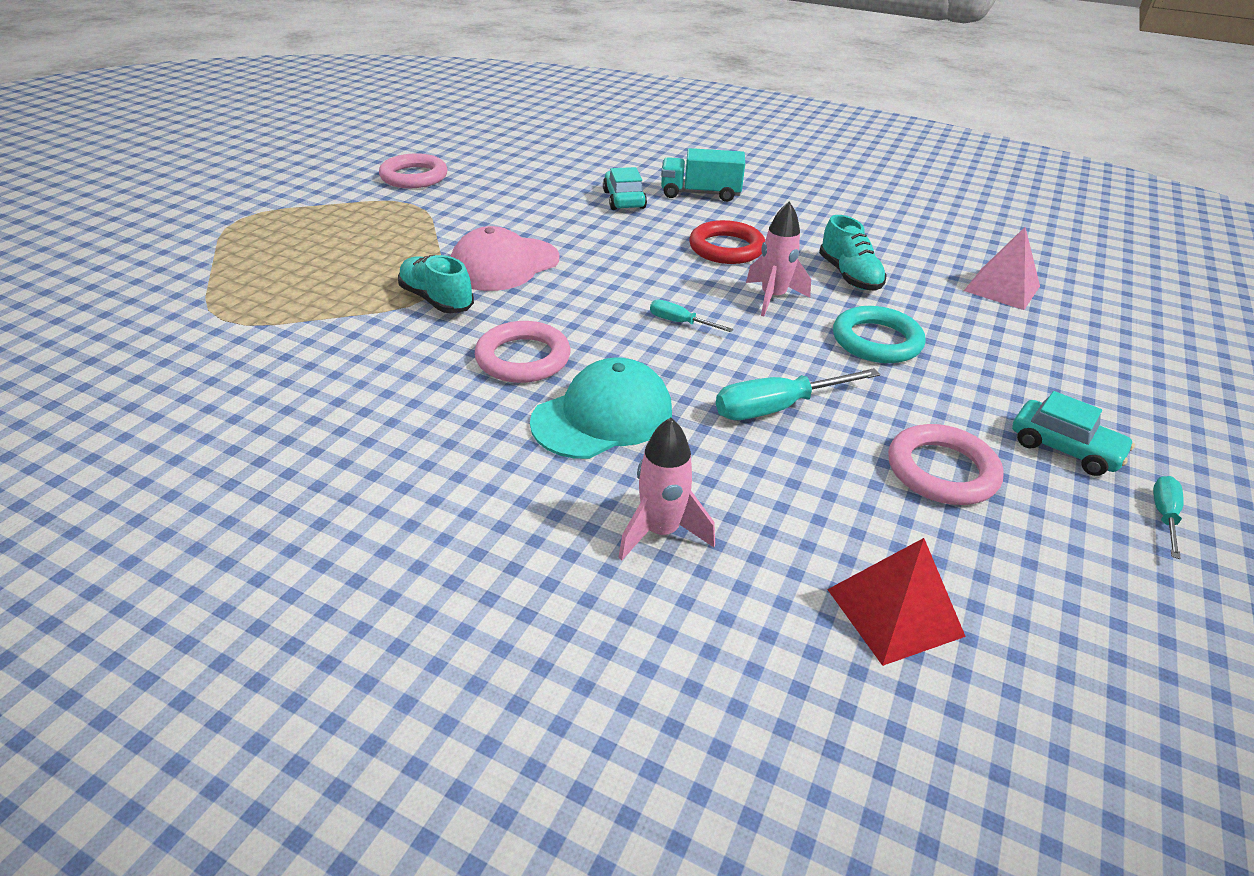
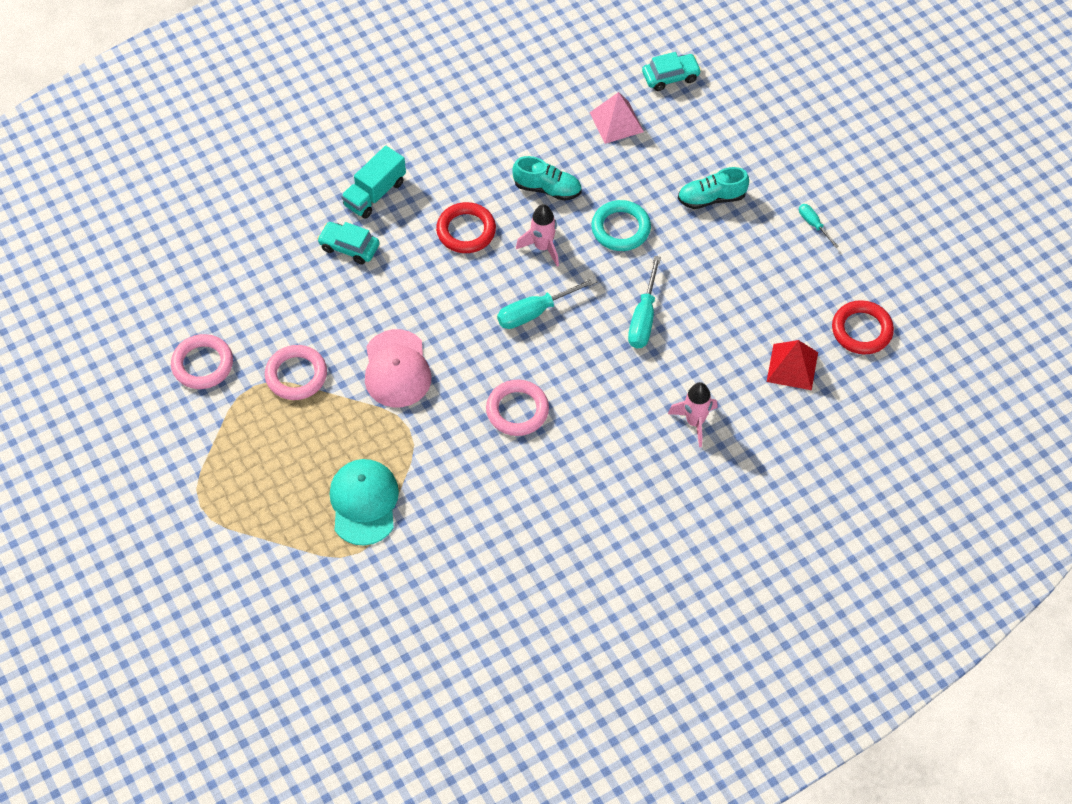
camera: 55 degrees left, 20 degrees up
turquoise shoe [398,255,474,313] -> turquoise shoe moved to [678,167,749,209]
turquoise cap [530,357,672,459] -> turquoise cap moved to [330,459,399,546]
turquoise screwdriver [650,300,733,332] -> turquoise screwdriver [497,277,597,329], size x1.78
pink ring [888,424,1004,505] -> pink ring moved to [265,345,327,400]
turquoise car [1012,391,1135,476] -> turquoise car moved to [642,52,701,91]
none -> red ring [832,300,894,354]

